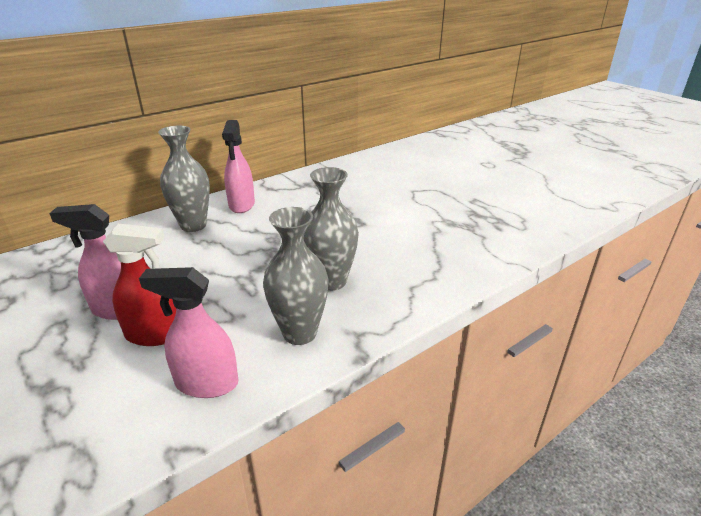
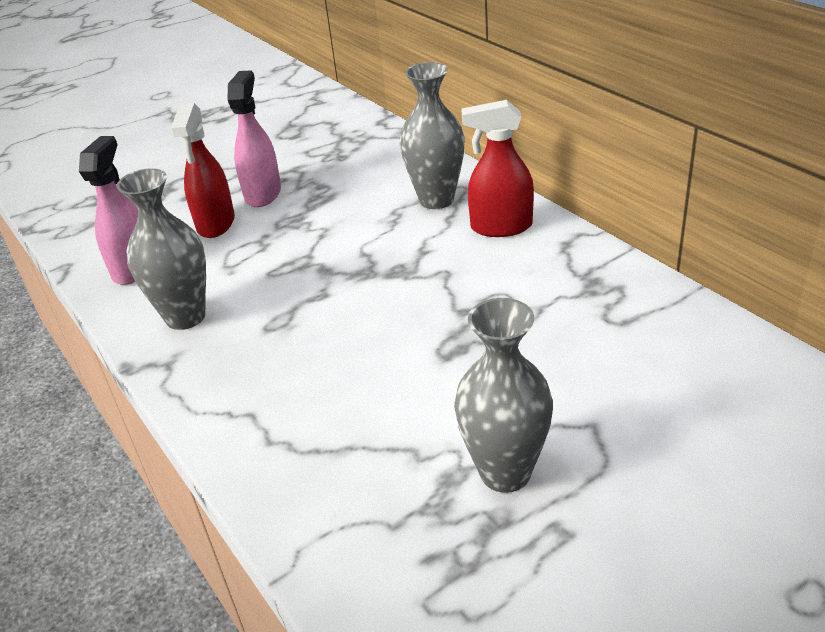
camera: 95 degrees right, 5 degrees up
pink spray bottle [222,120,255,213] -> red spray bottle [461,100,534,237]
grey vase [304,167,359,291] -> grey vase moved to [454,298,553,493]

